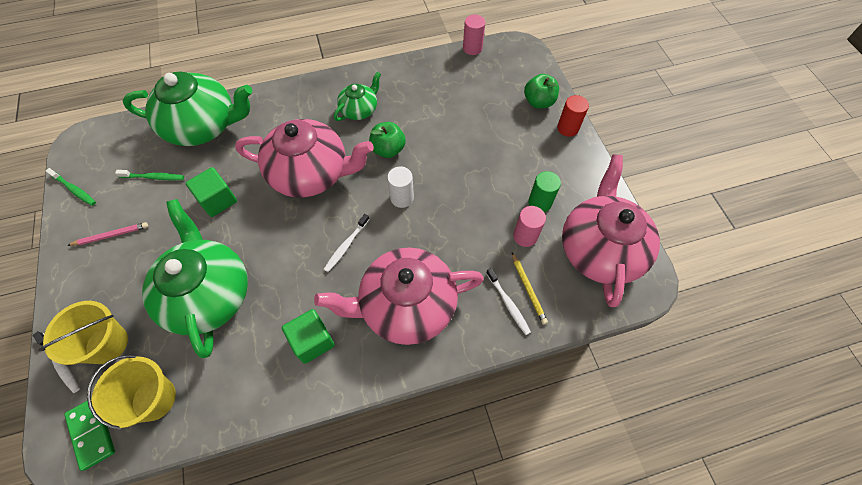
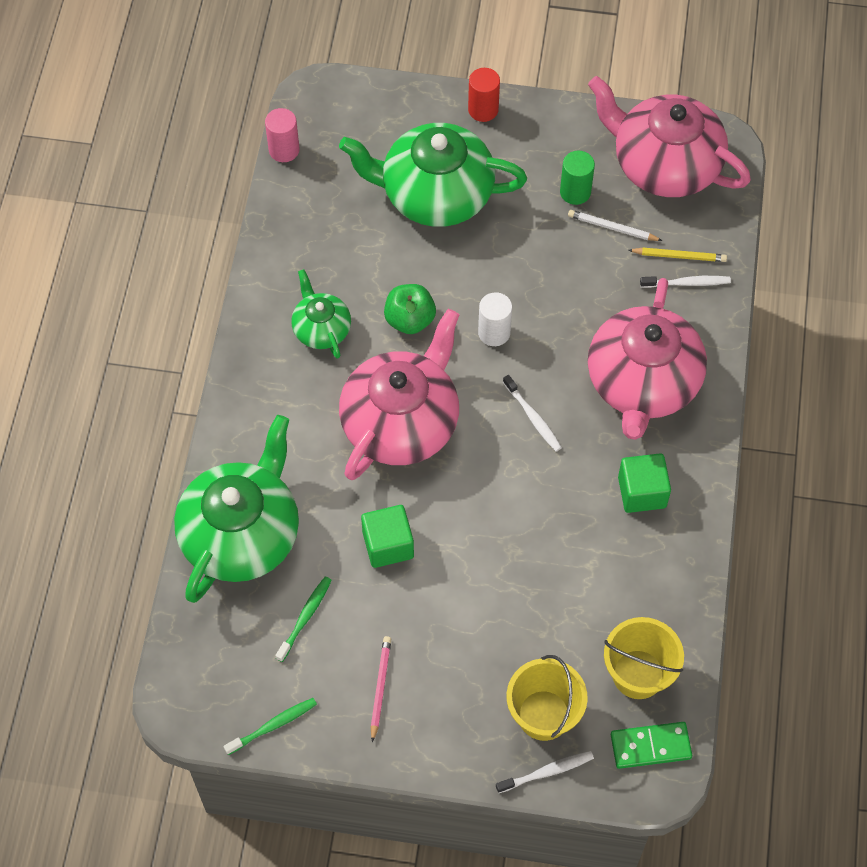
camera: 65 degrees left, 0 degrees up
green teapot [142,199,248,358] -> green teapot moved to [339,123,527,227]
pink cylinder [513,206,546,247] -> white pencil [568,210,662,241]
green apple [524,74,559,108] -> none

